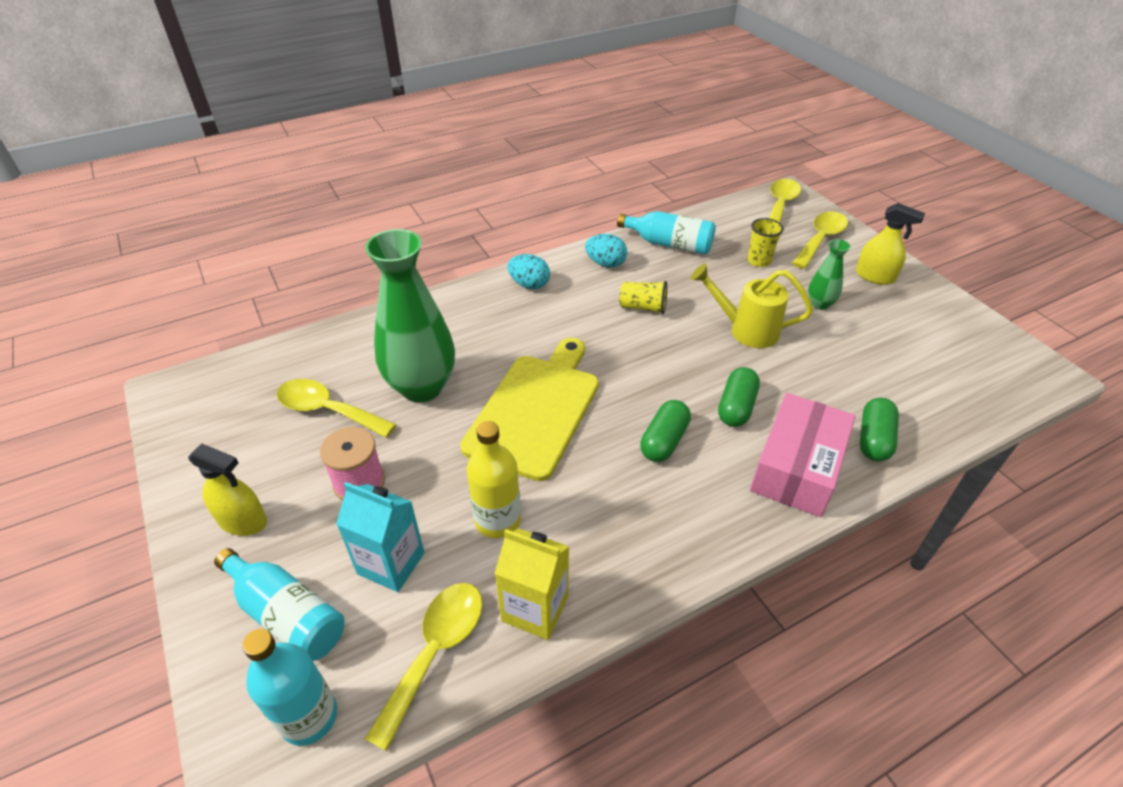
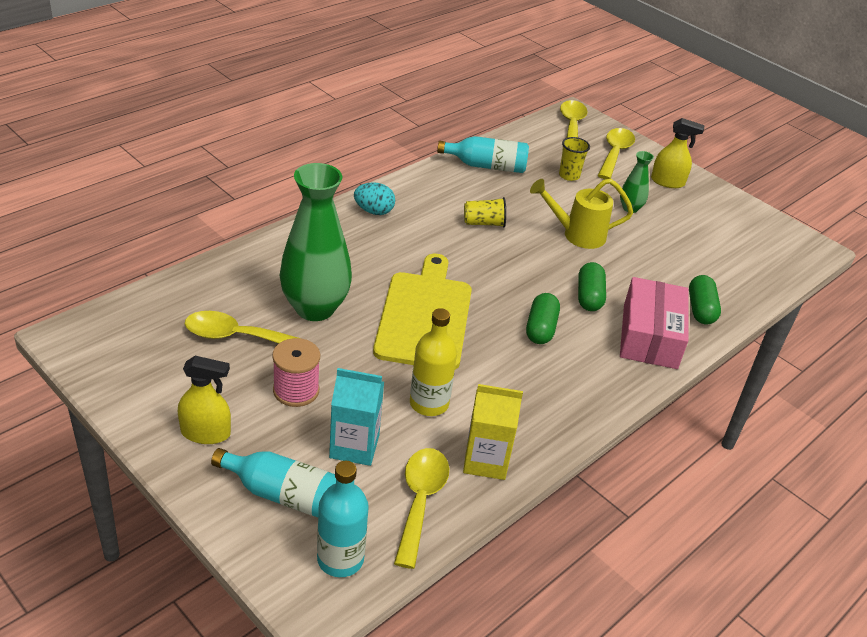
camera: 20 degrees left, 5 degrees down
turquoise egg [585,234,627,268] -> none

